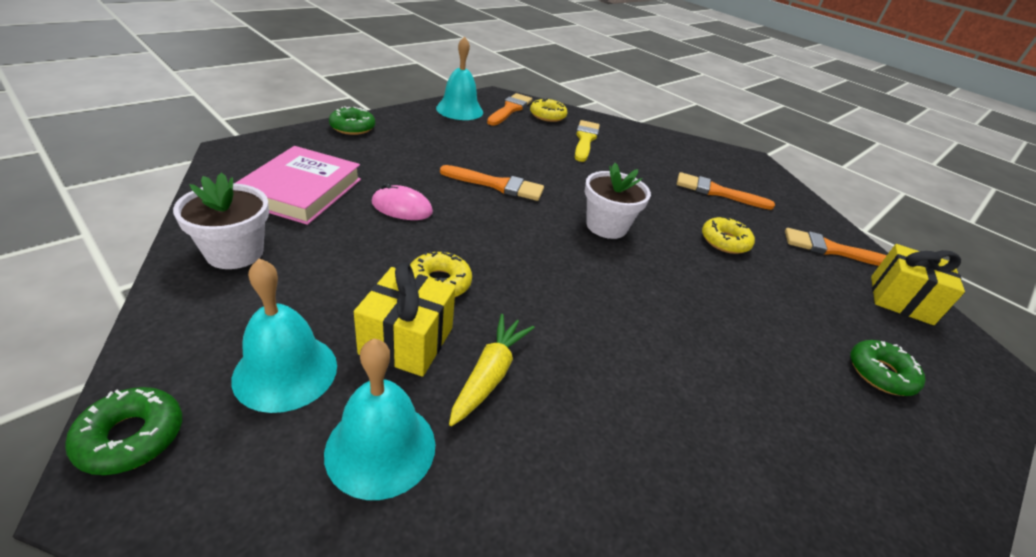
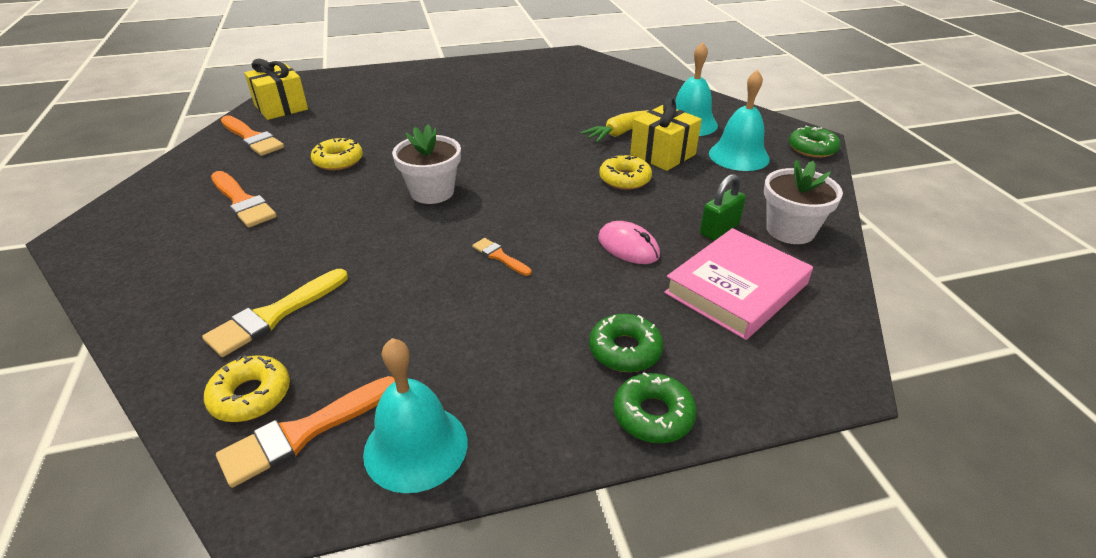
camera: 145 degrees left, 0 degrees up
orange brush [440,165,544,201] -> orange brush [472,238,531,276], size x0.55
green donut [850,340,925,396] -> green donut moved to [589,314,664,372]
none -> green padlock [700,174,746,241]

